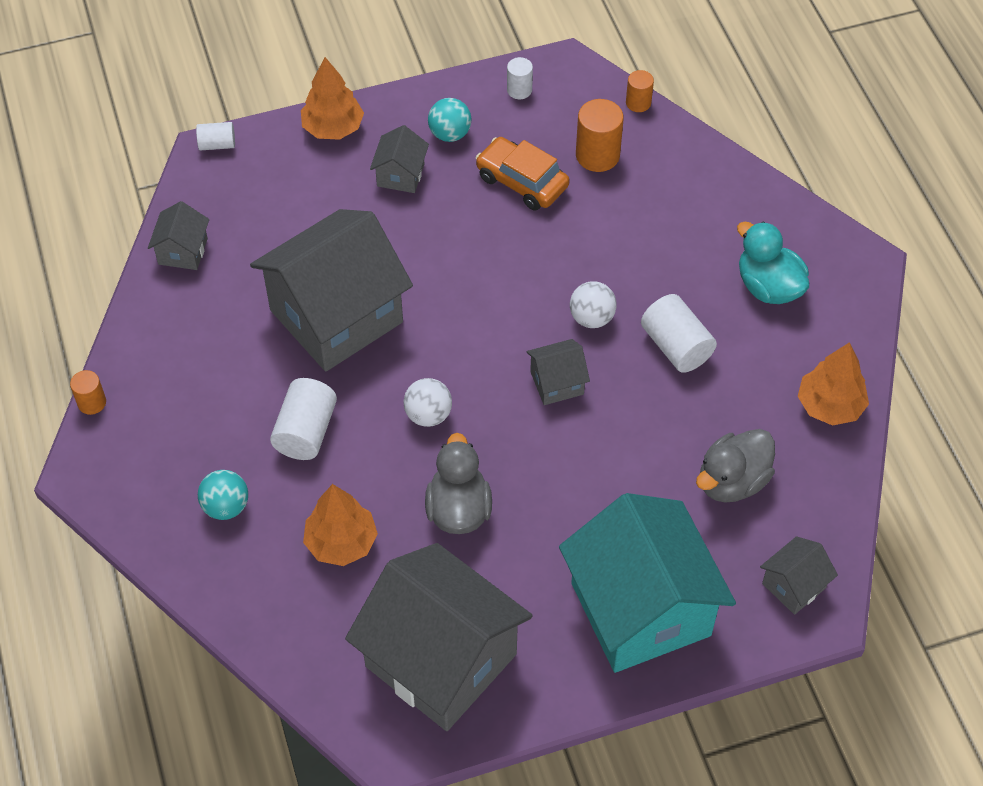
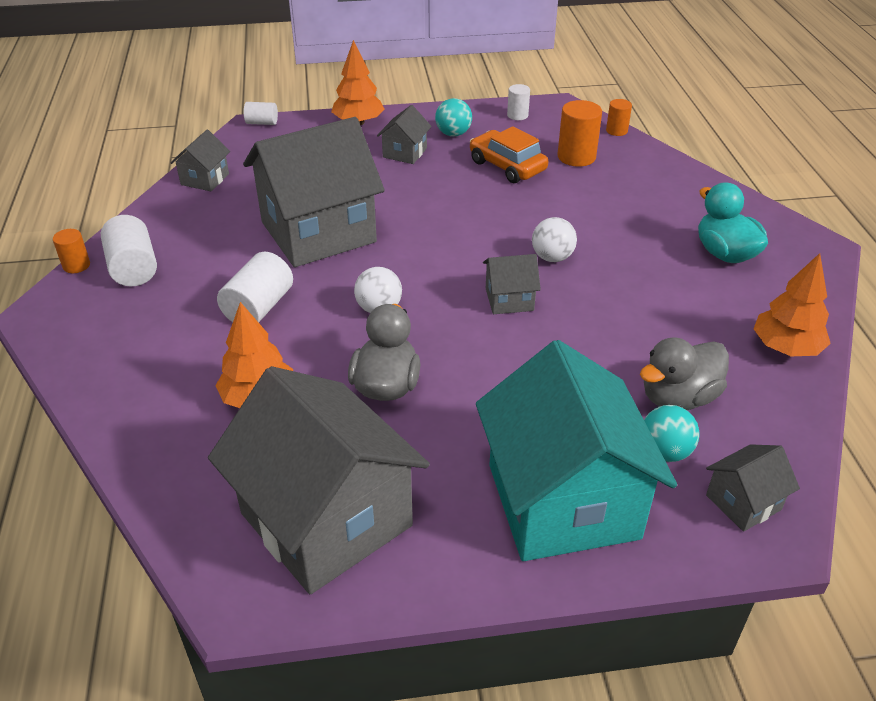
camera: 10 degrees right, 15 degrees down
turquoise ball [198,470,248,520] -> turquoise ball moved to [644,405,700,462]
white cylinder [641,294,717,373] -> white cylinder moved to [101,215,157,286]

